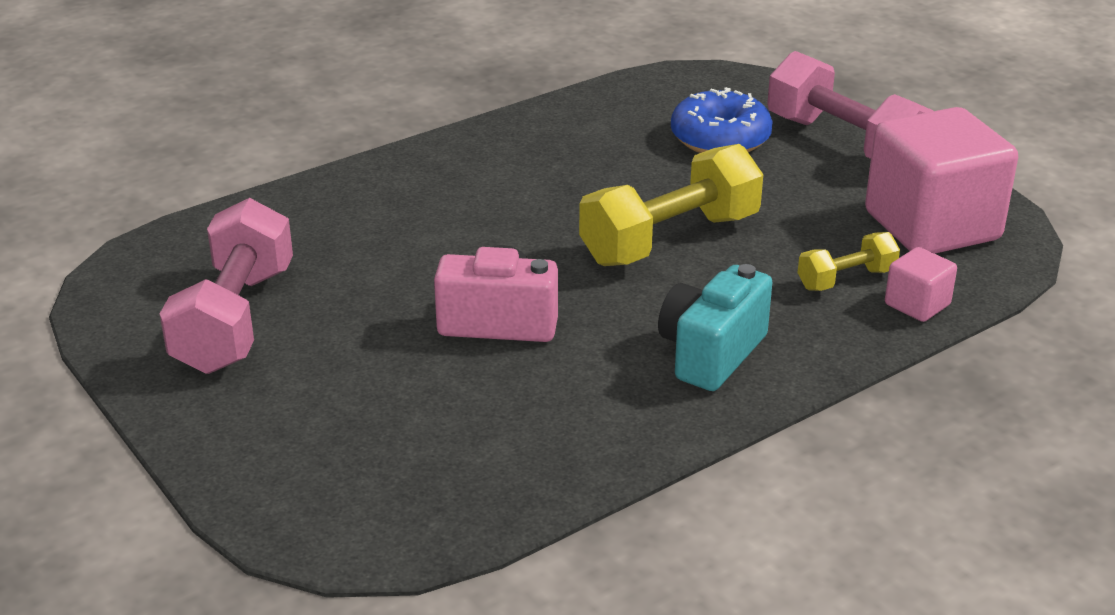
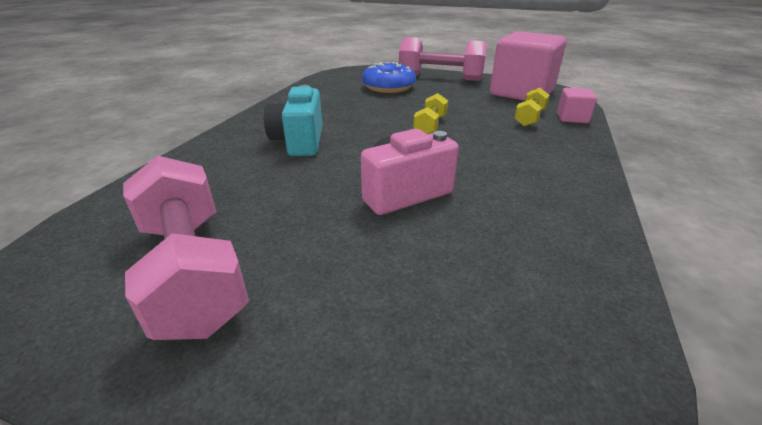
camera: 35 degrees left, 0 degrees up
yellow dumbbell [579,144,763,266] -> yellow dumbbell [413,93,448,134], size x0.51
turquoise camera [658,264,772,391] -> turquoise camera moved to [264,85,323,156]

